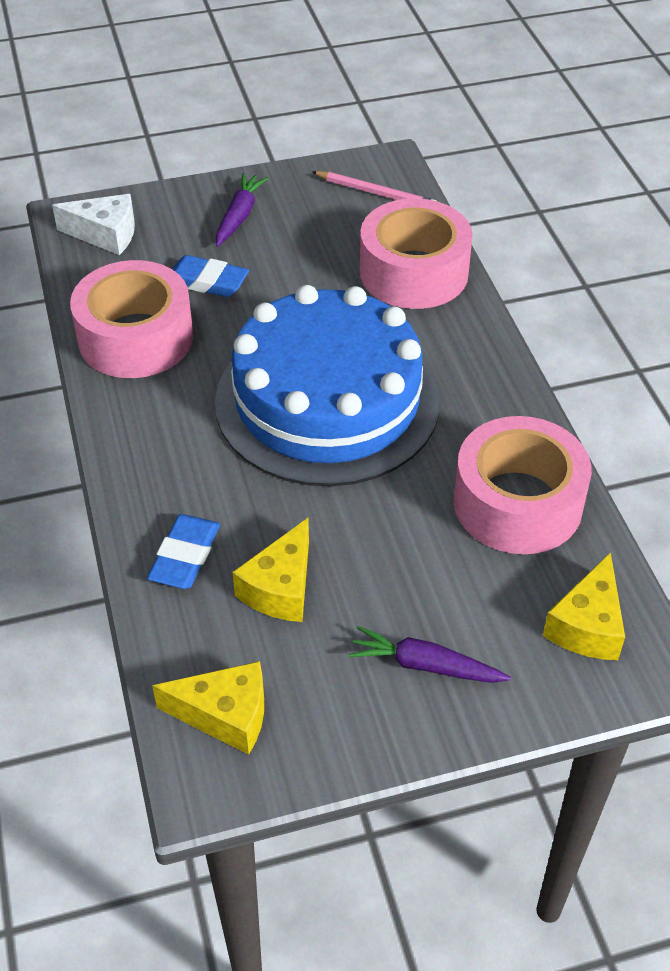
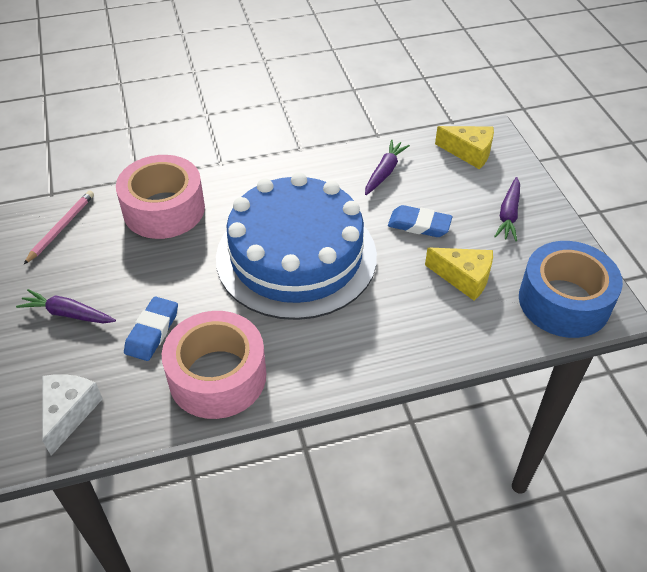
camera: 90 degrees left, 0 degrees up
blue eraser [147,514,220,589] -> blue eraser moved to [388,205,453,237]
yellow cheese [152,661,264,755] -> blue tape [519,241,623,338]
pink tape [454,416,592,554] -> purple carrot [365,140,410,195]

